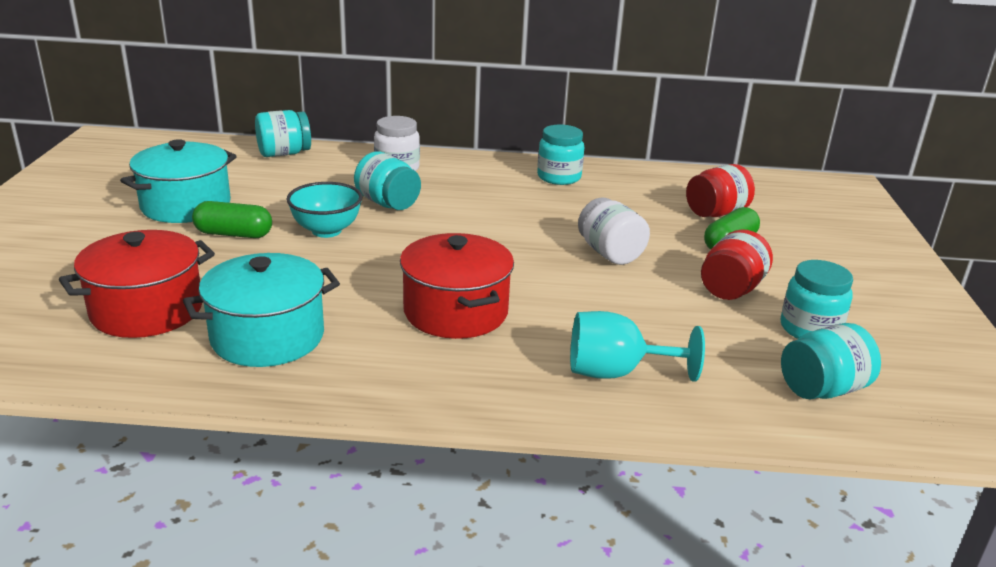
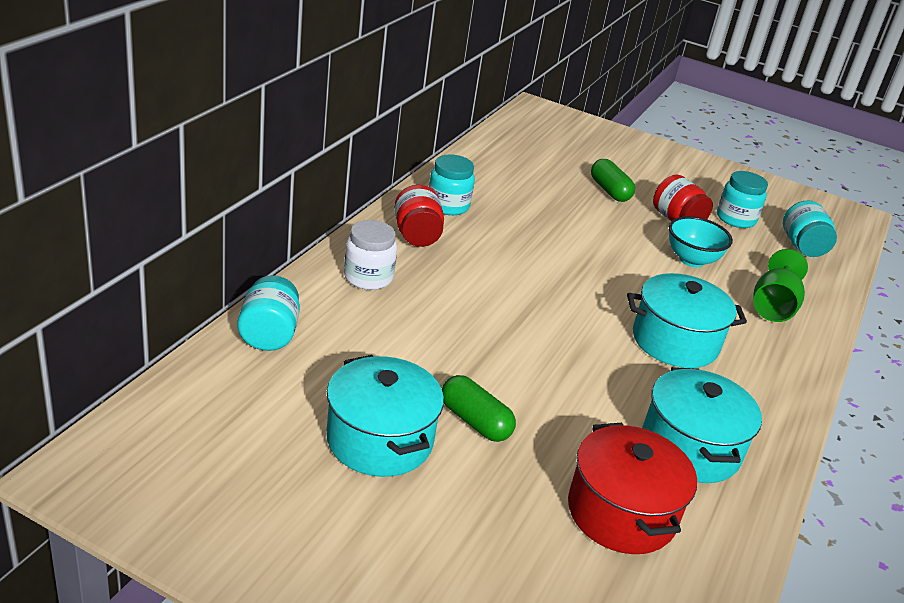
camera: 70 degrees left, 5 degrees up
green capsule [192,201,272,238] -> green capsule turned 75 degrees counterclockwise [442,375,516,442]
turquoise bowl [286,182,362,238] -> turquoise bowl moved to [669,216,733,267]
turquoise jar [354,152,421,210] -> none
red pot [400,233,514,339] -> turquoise pot [627,273,747,368]
turquoise goblet [570,311,705,382] -> green goblet [753,249,808,322]
white jar [578,197,650,265] -> none
red jar [686,164,755,217] -> red jar moved to [394,185,444,247]

